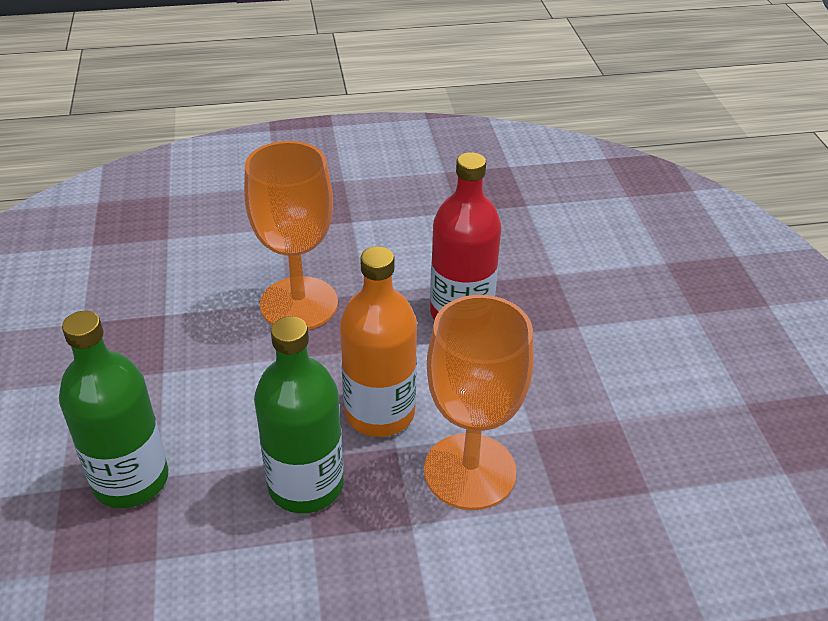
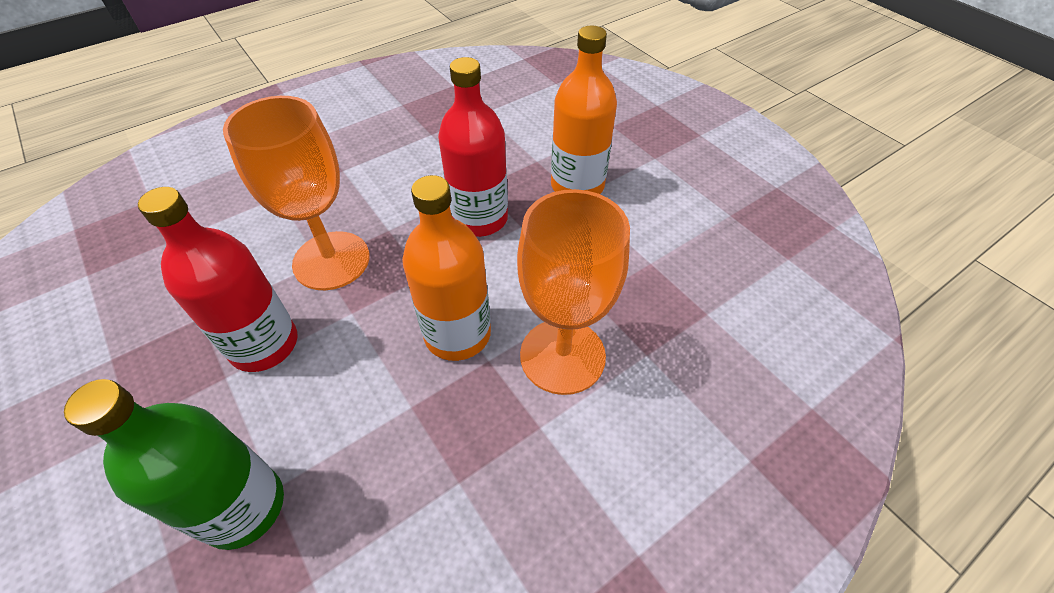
camera: 25 degrees left, 10 degrees up
green bottle [254,316,344,513] -> none
none -> red bottle [138,187,297,372]
none -> orange bottle [551,26,617,194]

